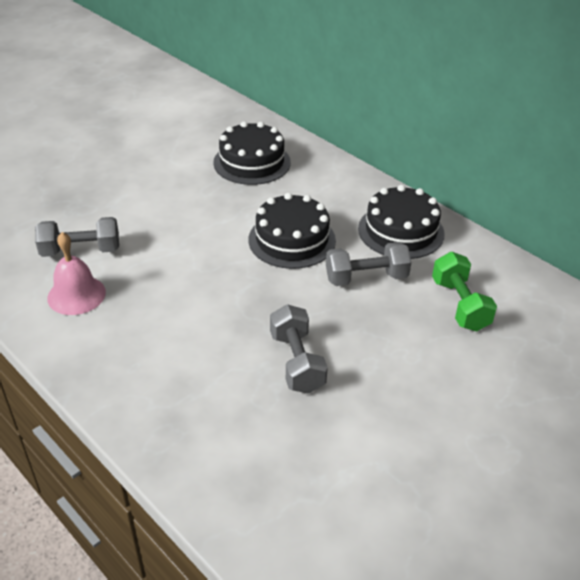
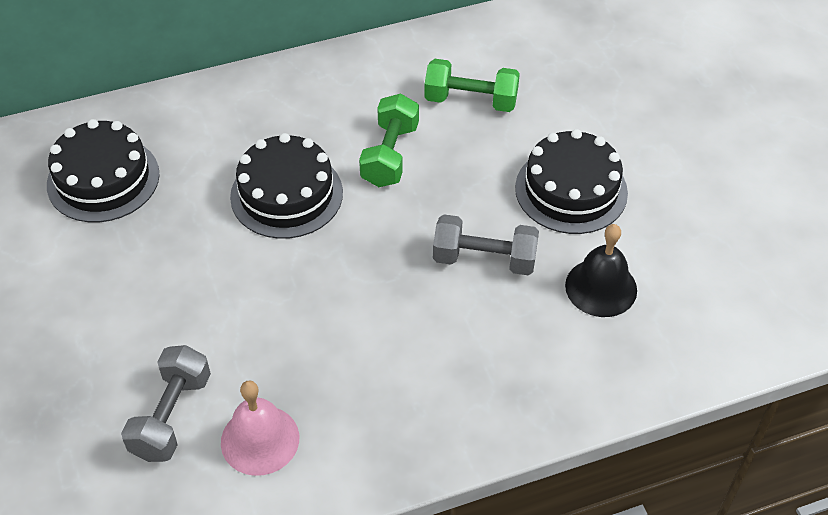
camera: 65 degrees left, 10 degrees up
grey dumbbell [326,242,411,286] -> green dumbbell [359,94,419,187]
black cake [358,185,445,259] -> black cake moved to [515,129,628,234]
none -> black bell [565,224,637,317]

